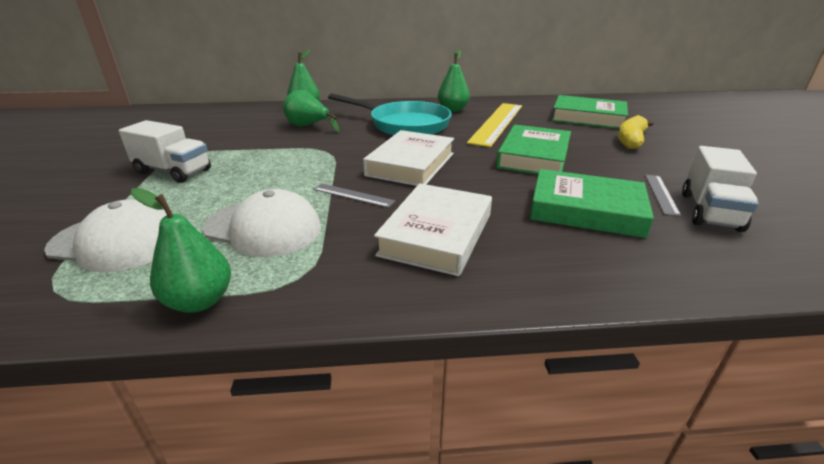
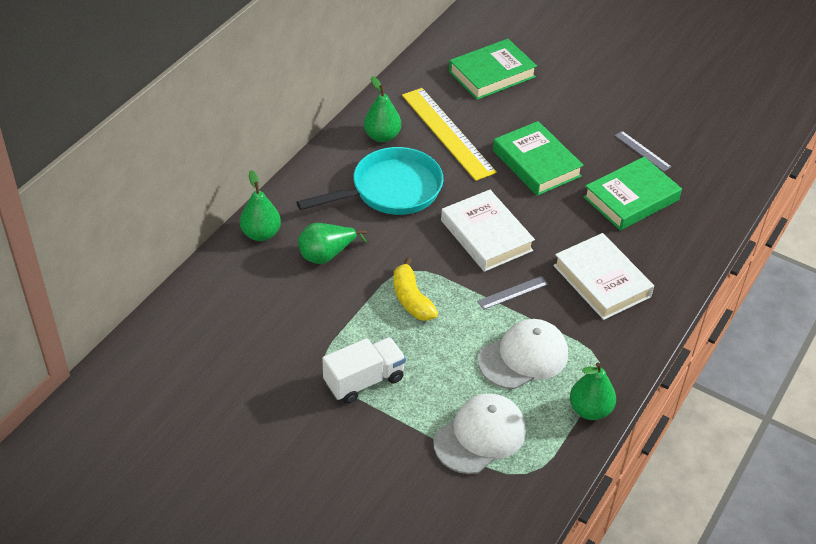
camera: 55 degrees left, 15 degrees up
yellow banana [618,115,654,149] -> yellow banana moved to [394,258,438,321]
white truck [682,146,759,232] -> none

